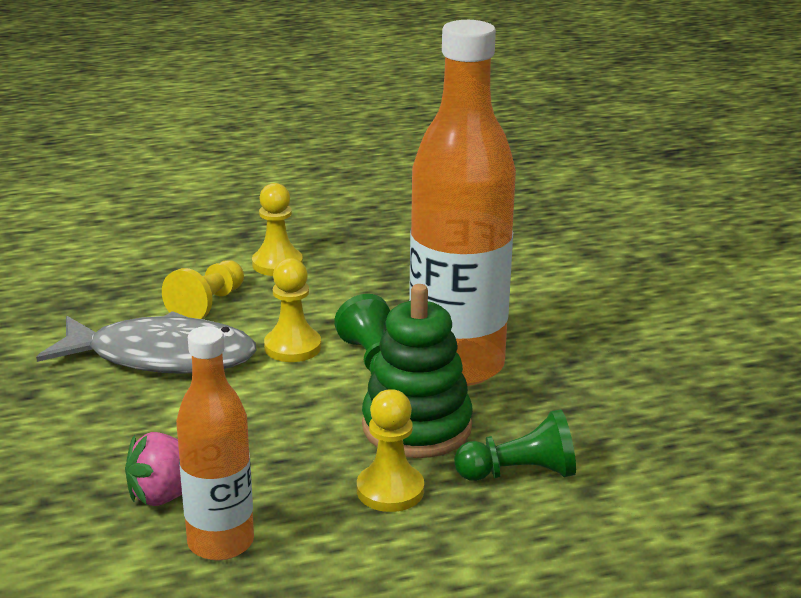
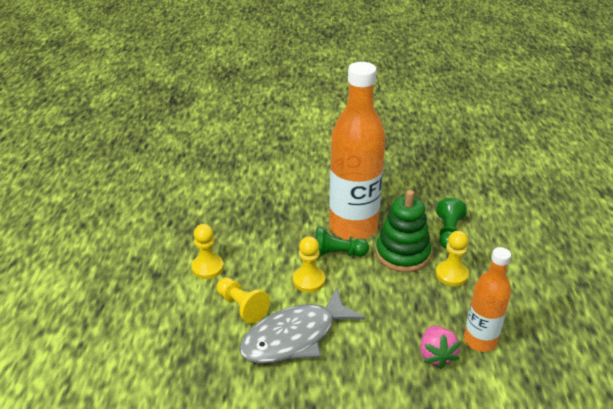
camera: 70 degrees left, 10 degrees up
grey fish [36,311,257,374] -> grey fish turned 150 degrees counterclockwise [239,288,365,364]

